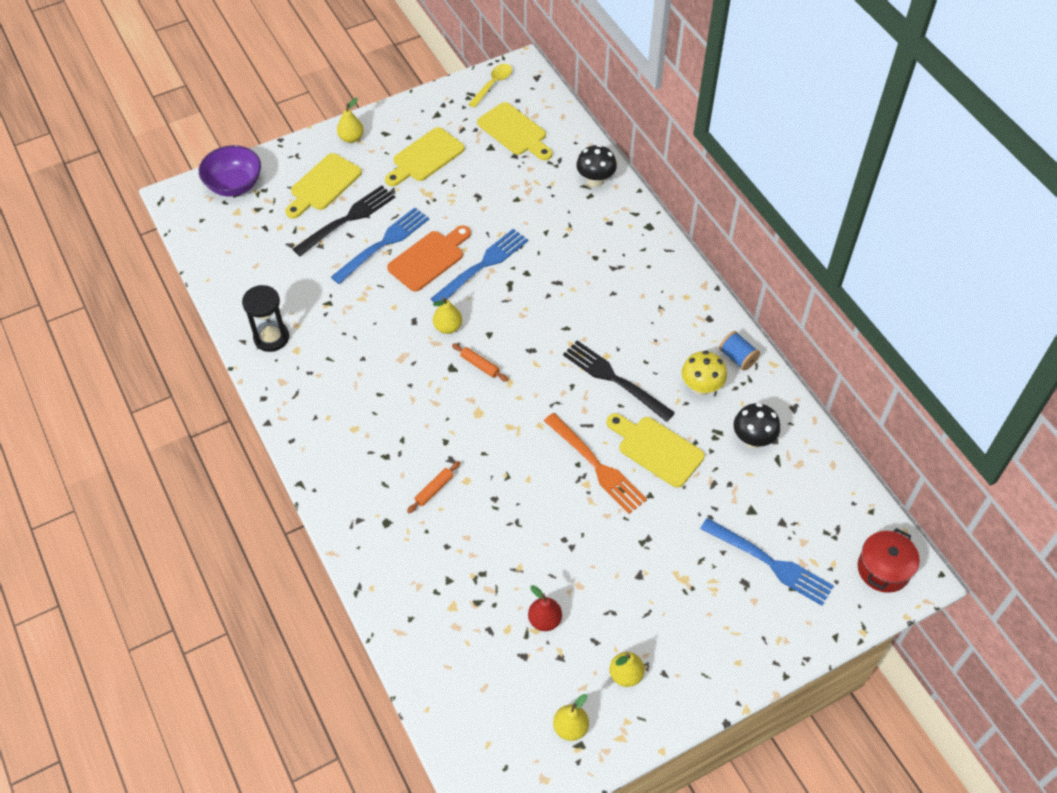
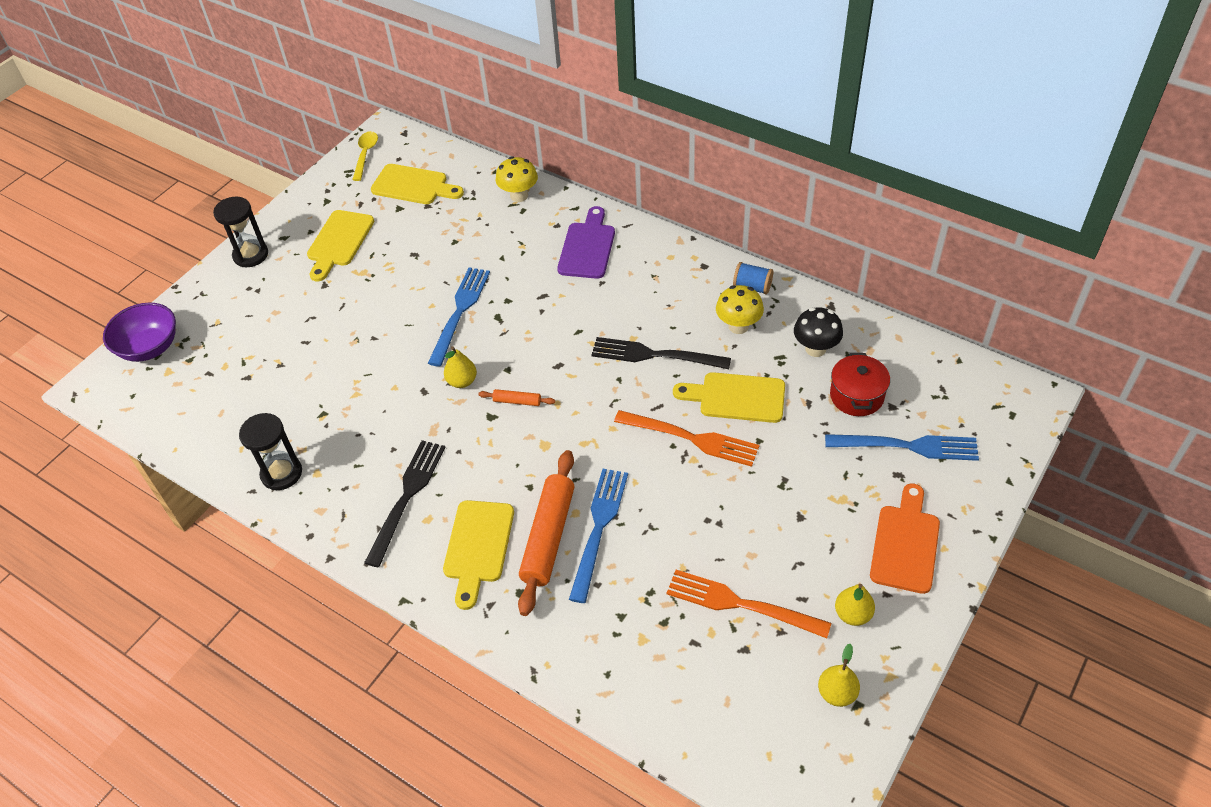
camera: 25 degrees left, 5 degrees down
yellow cutting board [285,153,362,219] -> yellow cutting board moved to [443,500,514,610]
black fork [293,186,395,256] -> black fork moved to [364,440,446,568]
blue fork [331,208,429,284] -> blue fork moved to [569,469,628,603]
yellow pear [337,98,364,143] -> black hourglass [213,197,268,267]
orange cutting board [387,226,471,292] -> orange cutting board moved to [870,483,940,594]
orange rolling pin [407,461,460,513] -> orange rolling pin [518,450,574,616], size x2.21
red pear [528,585,562,631] -> orange fork [666,570,831,638]
black mushroom [576,144,617,187] -> yellow mushroom [496,156,538,202]
red pot [858,528,920,593] -> red pot moved to [830,353,890,416]
none -> purple cutting board [557,206,615,279]

